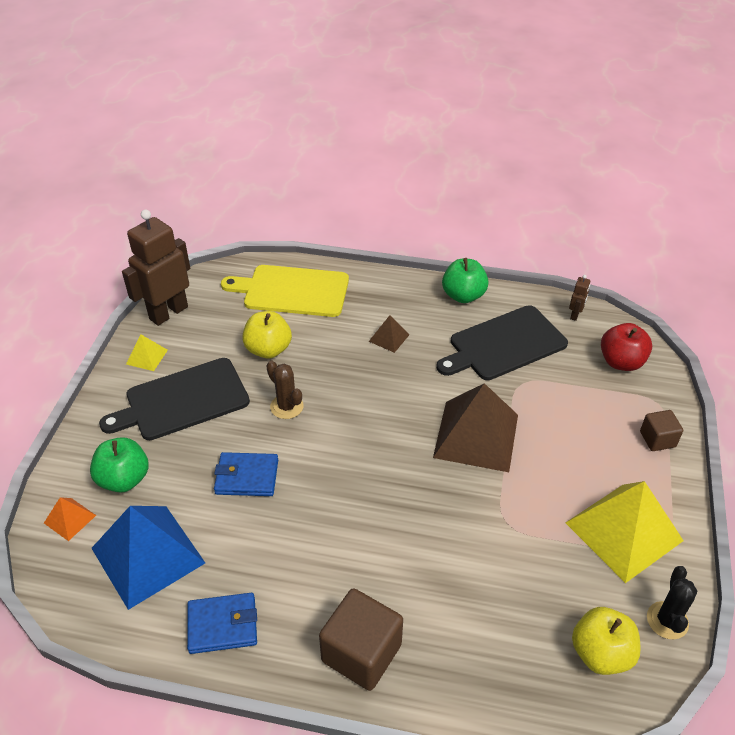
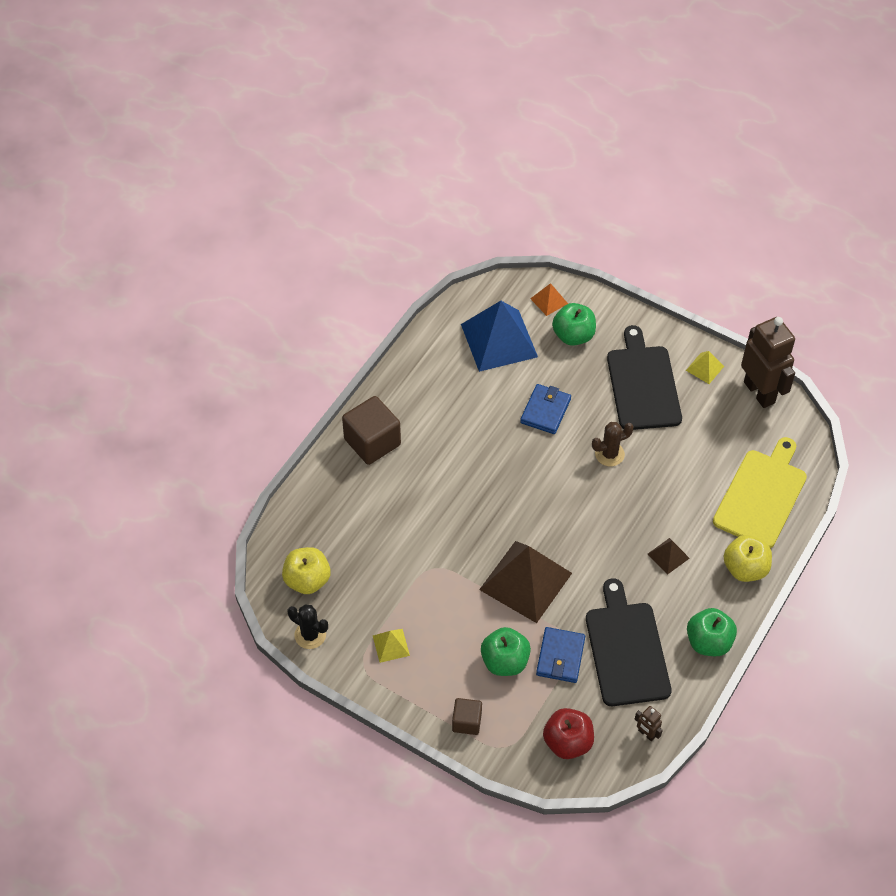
camera: 110 degrees right, 10 degrees up
blue wallet [187,593,257,654] -> blue wallet moved to [536,627,585,683]
yellow apple [242,311,292,359] -> yellow apple moved to [724,535,772,582]
yellow pyramid [566,481,684,583] -> yellow pyramid [373,629,410,663], size x0.45
none -> green apple [481,627,531,676]

